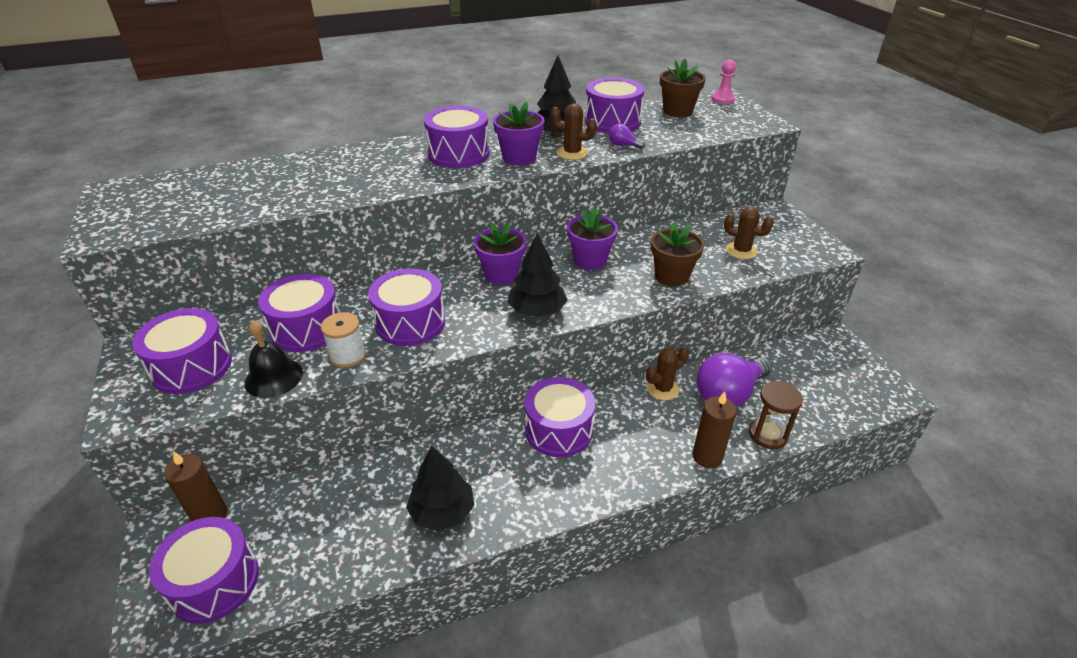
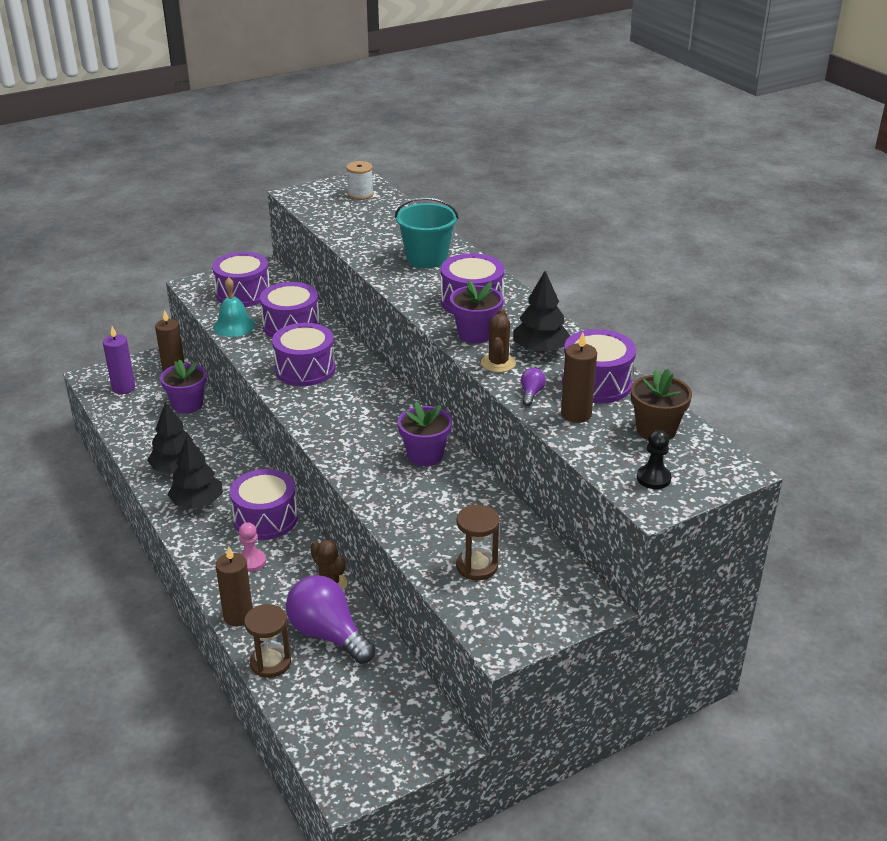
camera: 80 degrees right, 5 degrees down
purple drum [149,517,259,624] -> purple candle [103,326,135,394]
black bell [244,320,303,398] -> turquoise bell [213,277,255,337]
white spool [321,312,366,368] -> white spool moved to [346,161,374,200]
purple flower pot [474,222,526,285] -> purple flower pot moved to [160,360,206,414]
black tree [508,233,568,317] -> black tree moved to [168,435,223,509]
brown flower pot [651,223,704,286] -> none
pink pawn [711,60,736,104] -> pink pawn moved to [239,522,266,572]
brown cactus [724,207,774,259] -> brown hourglass [456,505,500,580]
none -> turquoise bucket [395,197,459,268]
none -> brown candle [561,332,597,423]
none -> black pawn [637,430,671,489]

